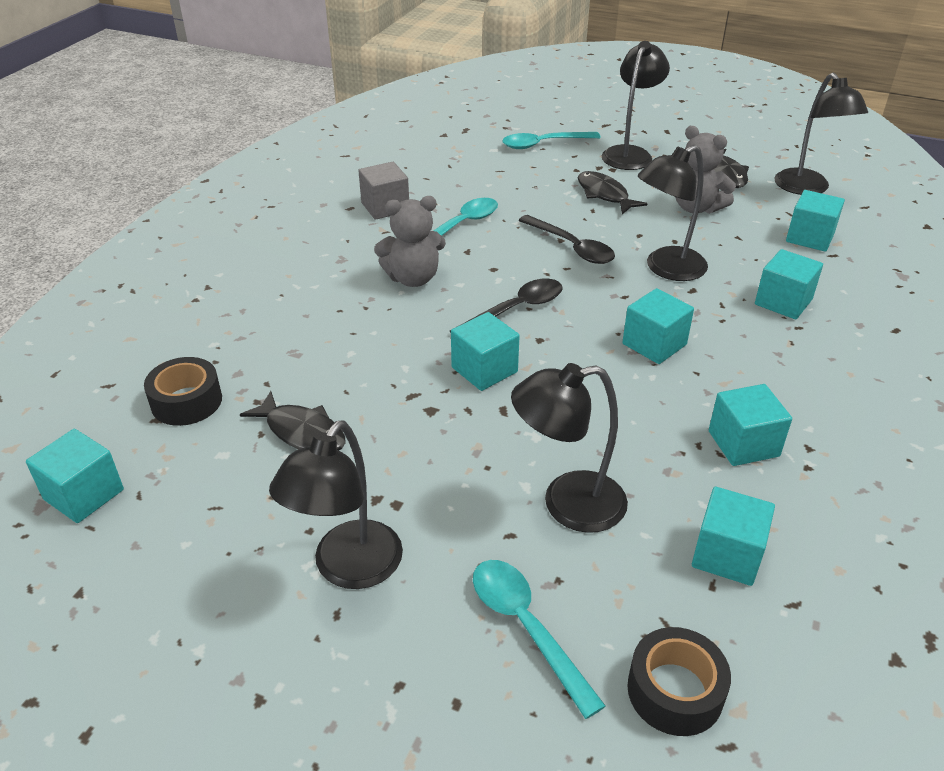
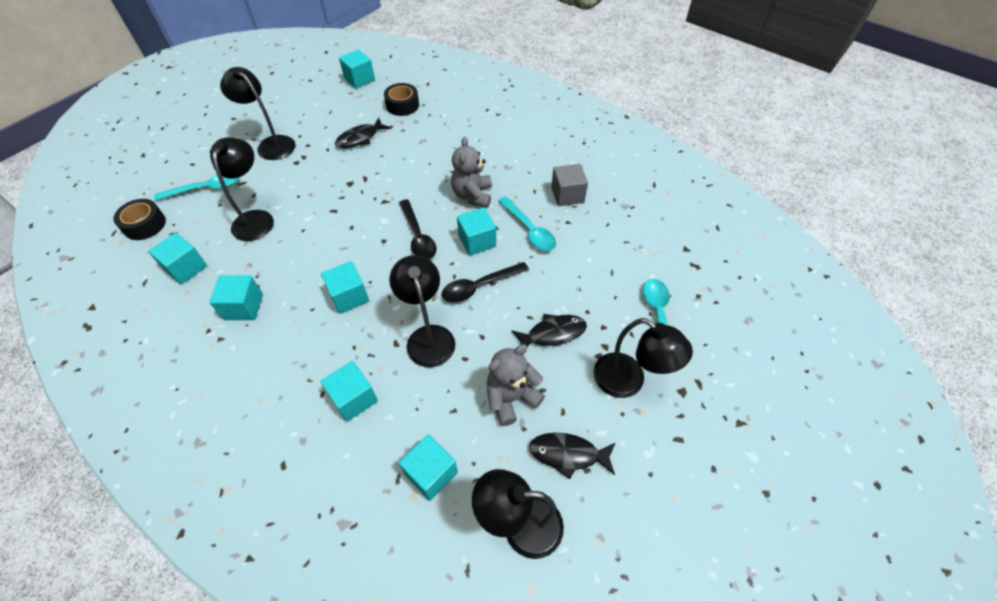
camera: 105 degrees right, 15 degrees up
turquoise cube [451,312,520,391] -> turquoise cube moved to [457,207,496,256]

